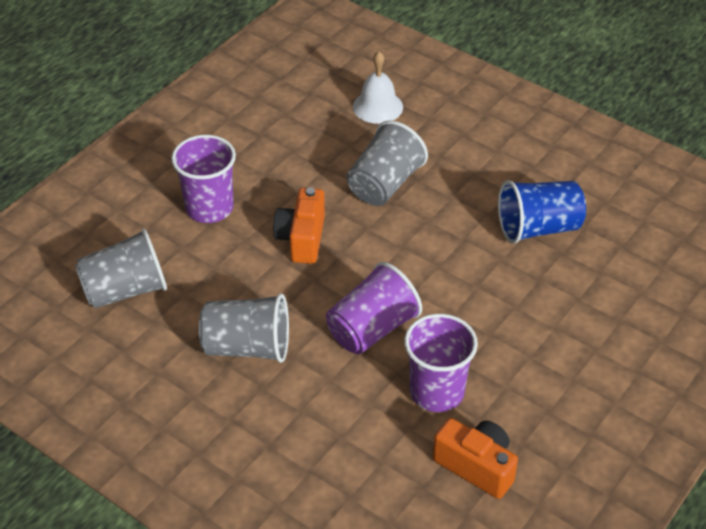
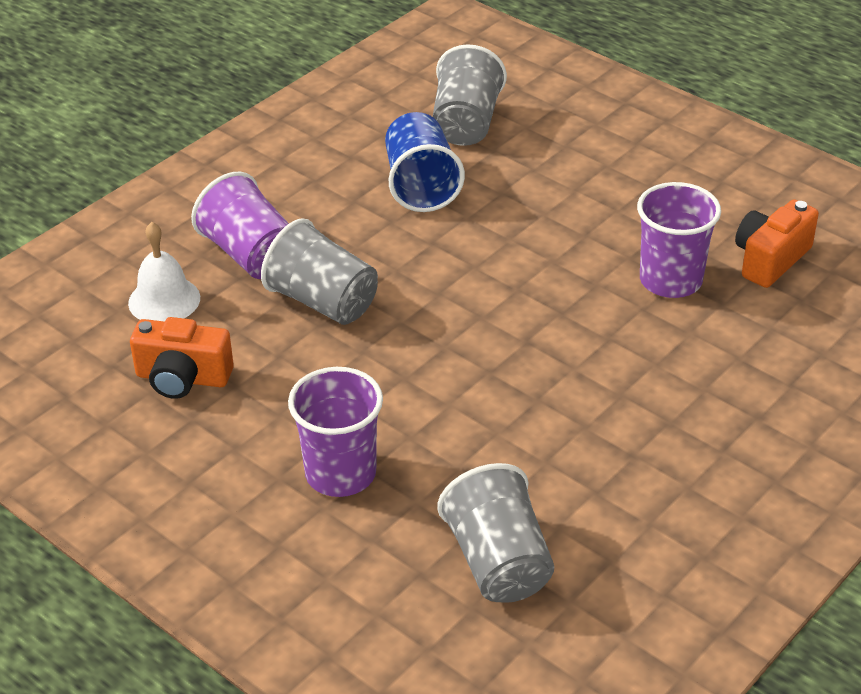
camera: 85 degrees left, 5 degrees down
grey cup [199,293,289,363] -> grey cup moved to [433,44,507,146]
orange camera [273,188,325,264] -> orange camera moved to [130,317,234,399]
purple cup [326,262,422,354] -> purple cup moved to [191,172,289,279]

